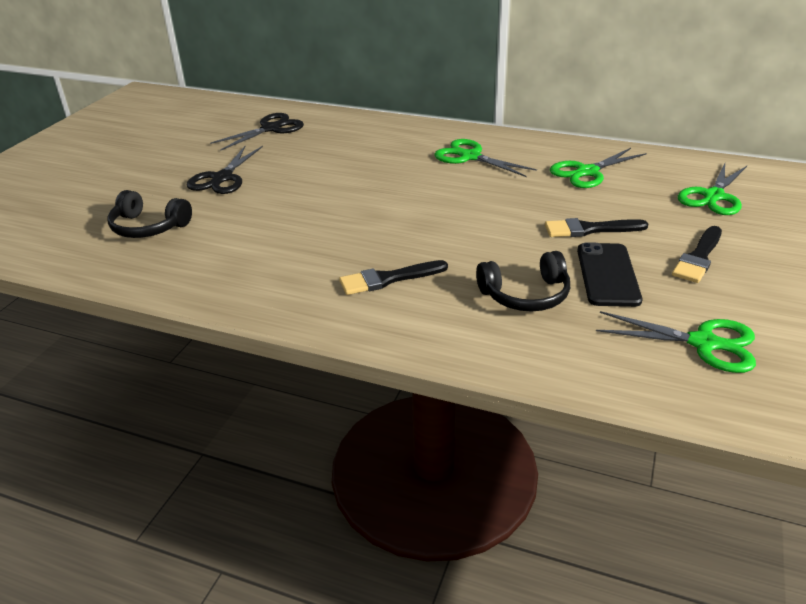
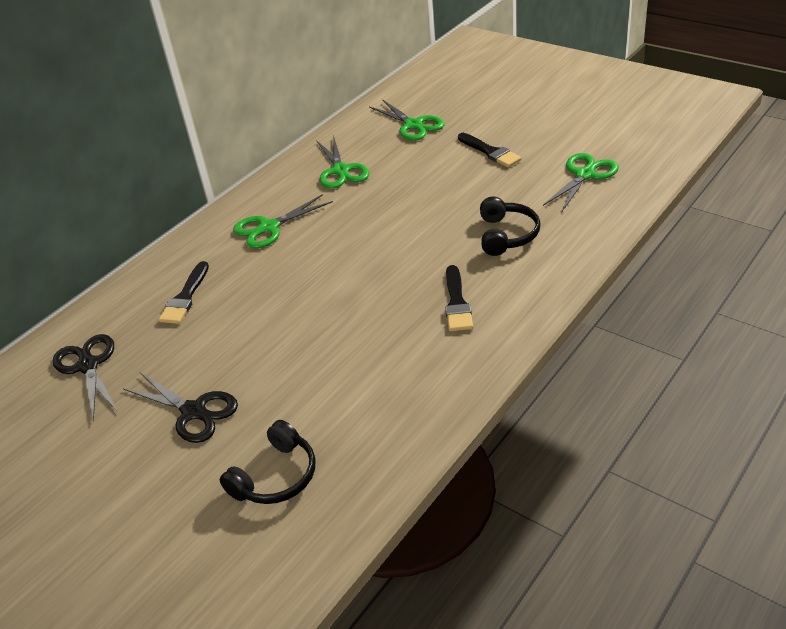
camera: 70 degrees left, 5 degrees up
black brush [545,218,648,237] -> black brush moved to [159,261,209,324]
black phone [577,242,642,307] -> none

